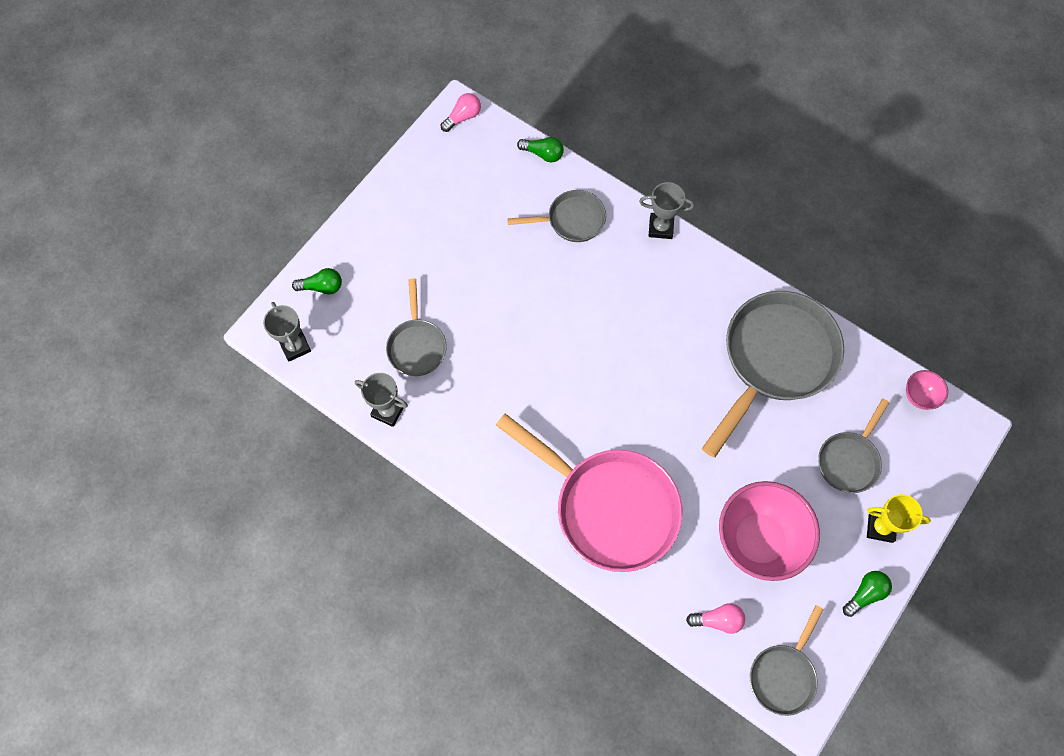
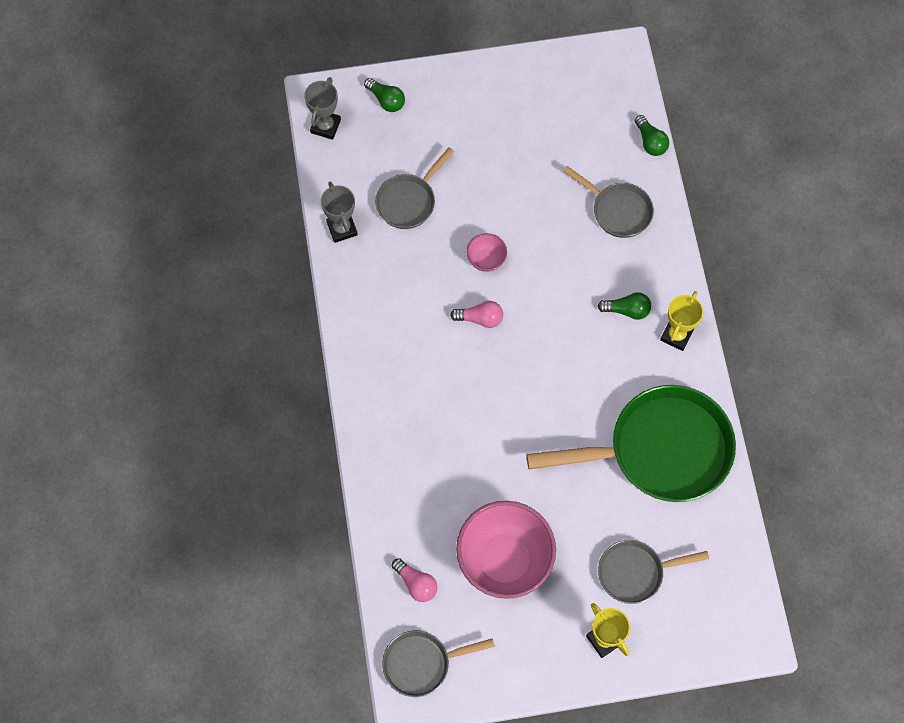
camera: 45 degrees right, 0 degrees up
pink light bulb [441,93,481,132] -> pink light bulb moved to [450,301,503,328]
pink pan [496,413,682,572] -> none
grey trophy [639,182,695,239] -> none
grey pan [702,291,844,457] -> green pan [526,385,736,502]
green light bulb [843,571,892,617] -> green light bulb moved to [598,292,651,320]
pink bowl [906,370,948,410] -> pink bowl moved to [467,233,507,272]
none -> yellow trophy [660,291,704,351]

